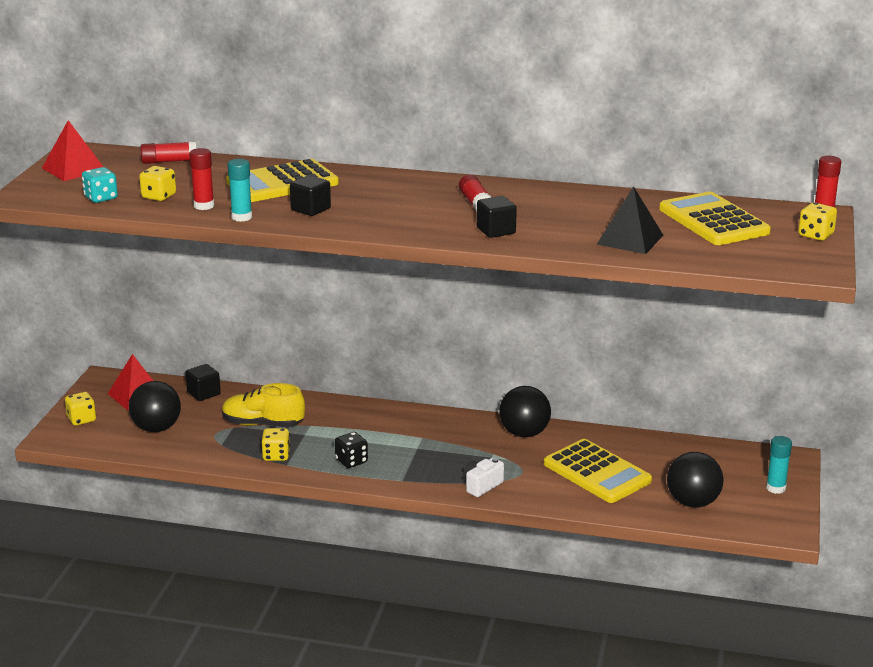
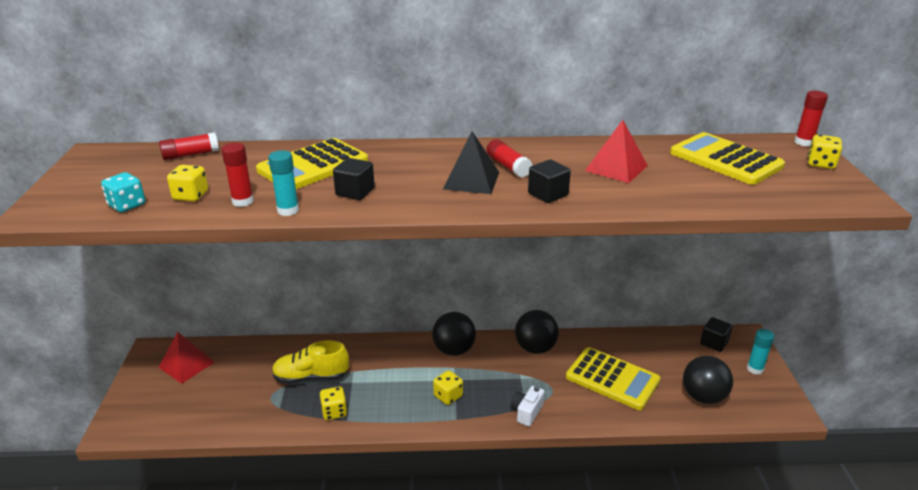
camera: 15 degrees left, 5 degrees up
red pyramid [42,120,103,181] -> red pyramid moved to [585,120,648,183]
yellow dice [65,392,96,426] -> yellow dice moved to [433,370,463,405]
black ball [129,381,181,432] -> black ball moved to [432,312,476,356]
black cube [185,364,221,401] -> black cube moved to [700,317,733,352]
black dice [335,432,368,468] -> none
black pyramid [597,186,663,254] -> black pyramid moved to [443,131,499,194]

